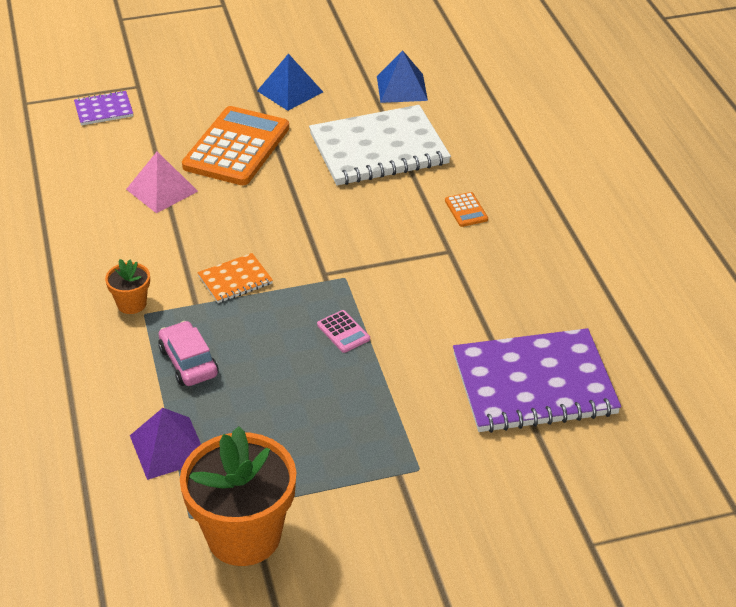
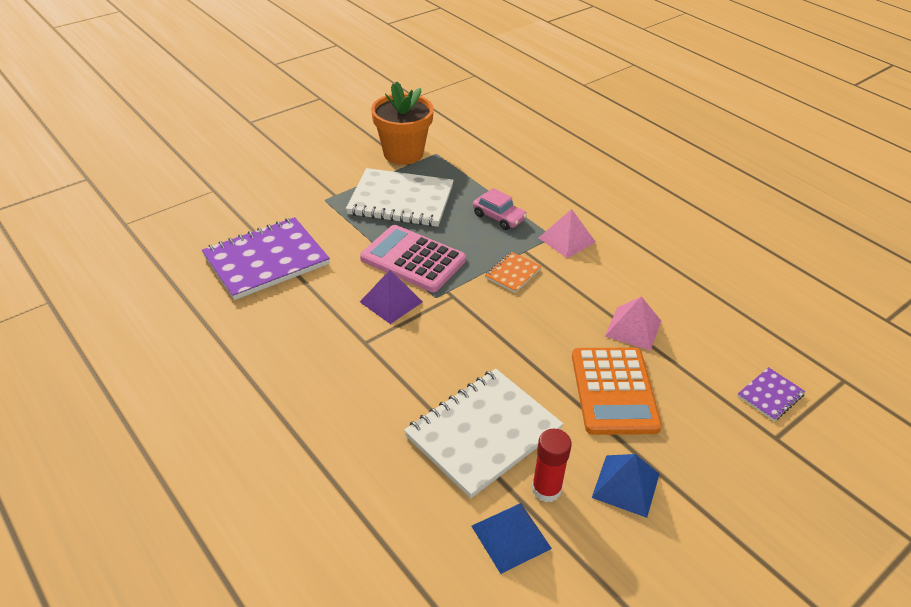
camera: 155 degrees right, 0 degrees up
orange flower pot [105,259,150,314] -> pink pyramid [539,209,596,258]
purple pyramid [130,408,201,480] -> purple pyramid moved to [360,270,423,324]
pink calculator [317,310,370,353] -> pink calculator [360,225,466,292], size x2.49
orange calculator [445,192,488,227] -> none
none -> white notebook [346,168,454,227]
none -> red glue stick [532,429,572,502]

